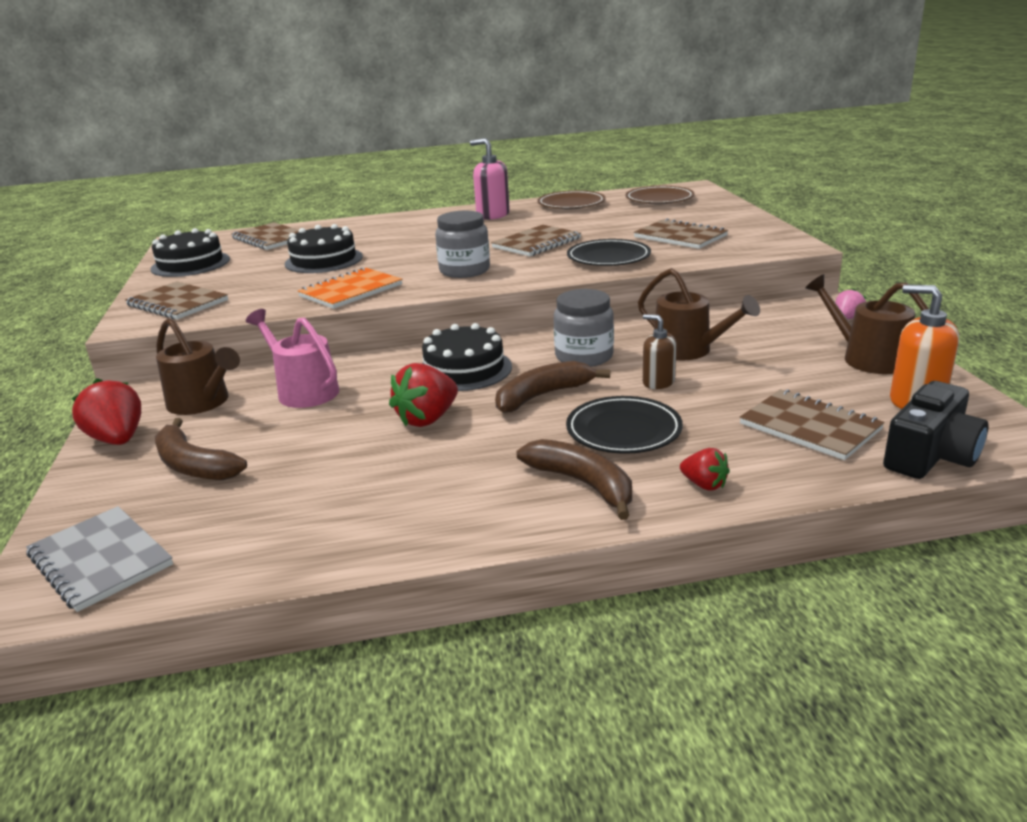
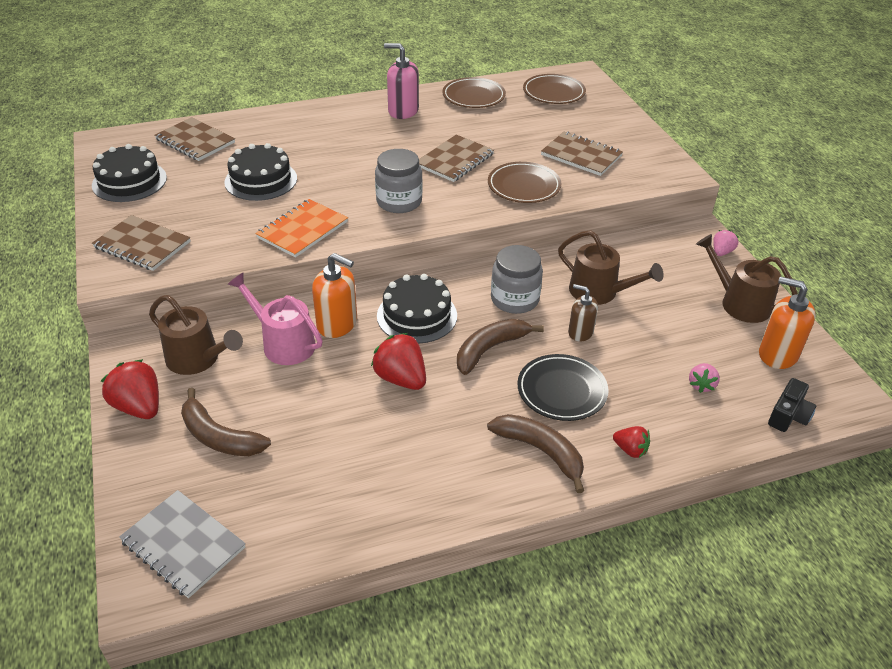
camera: 10 degrees left, 15 degrees up
red strawberry [389,363,458,427] -> red strawberry turned 105 degrees clockwise [371,333,426,390]
black plate [567,239,651,266] -> brown plate [488,162,561,203]
brown notebook [739,389,885,460] -> pink strawberry [689,363,720,393]
black camera [883,381,988,479] -> black camera [768,378,816,432], size x0.65
none -> orange soap dispenser [312,253,357,338]

